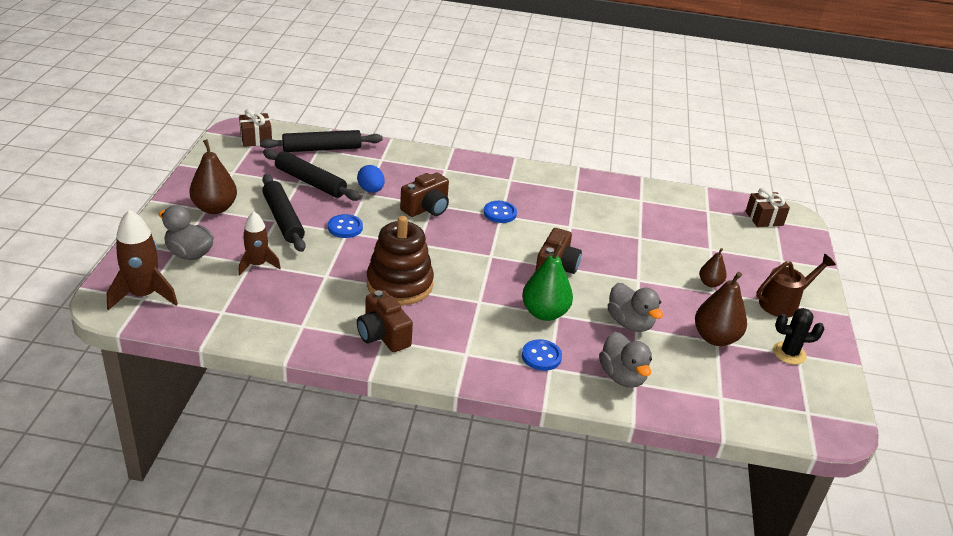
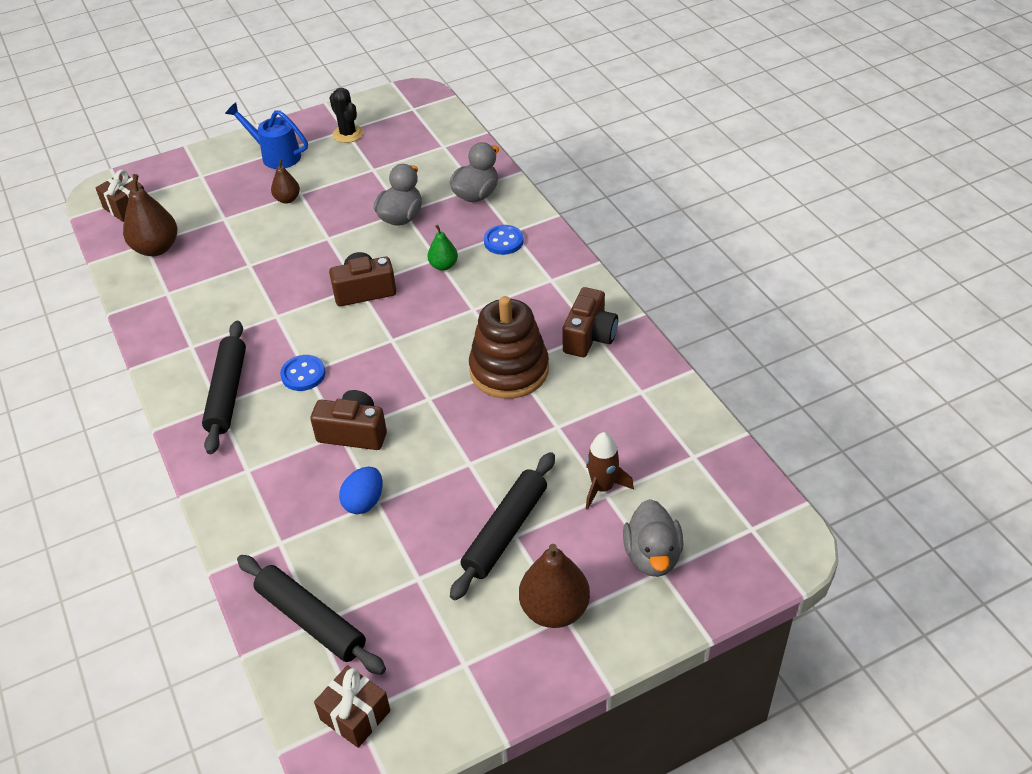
camera: 120 degrees left, 10 degrees up
brown rocket [107,209,178,310] -> none
black rolling pin [263,149,361,201] -> black rolling pin moved to [202,321,246,454]
blue button [328,214,363,238] -> none
green pear [522,243,573,321] -> green pear [427,225,458,271], size x0.56
brown pear [695,272,747,346] -> brown pear moved to [123,174,177,256]
brown watering can [756,254,836,318] -> blue watering can [225,102,308,169]

